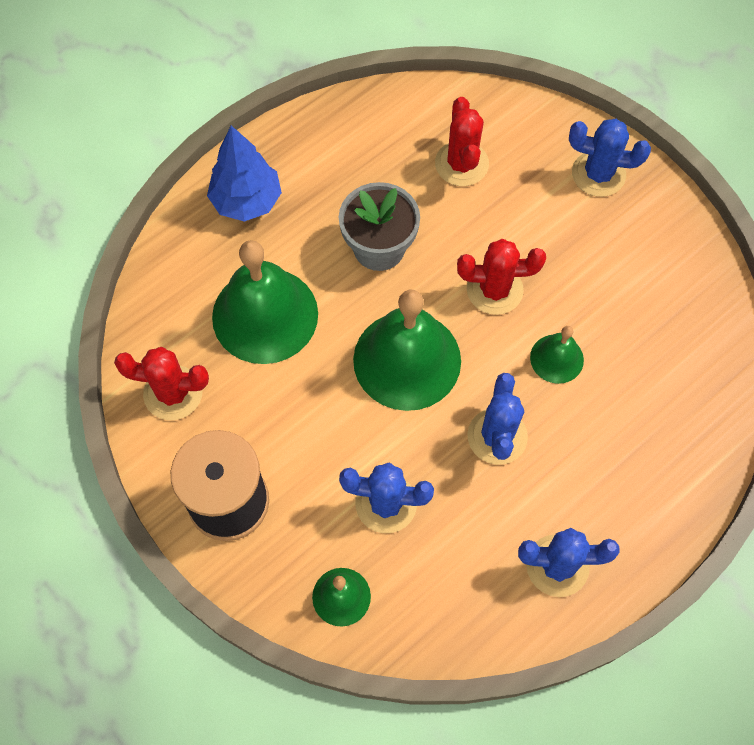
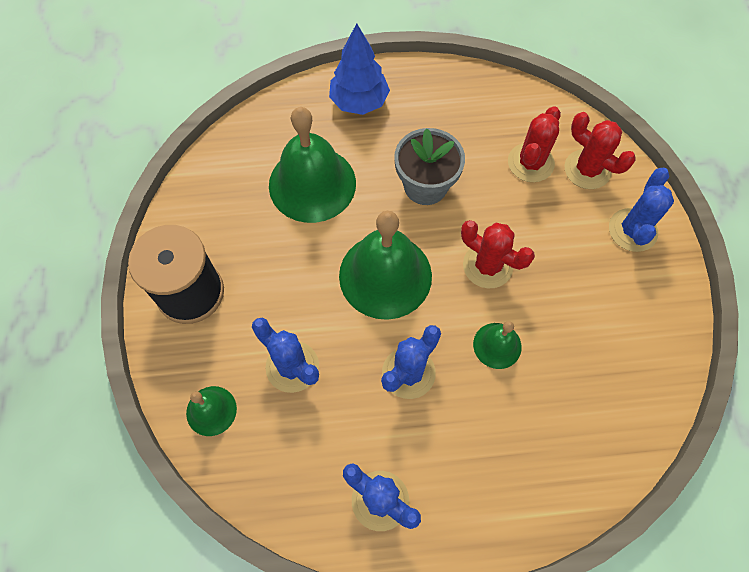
camera: 35 degrees right, 0 degrees up
red cactus [114,347,209,420] -> red cactus moved to [565,112,636,189]
blue cactus [569,119,651,197] -> blue cactus turned 60 degrees clockwise [609,168,674,252]

